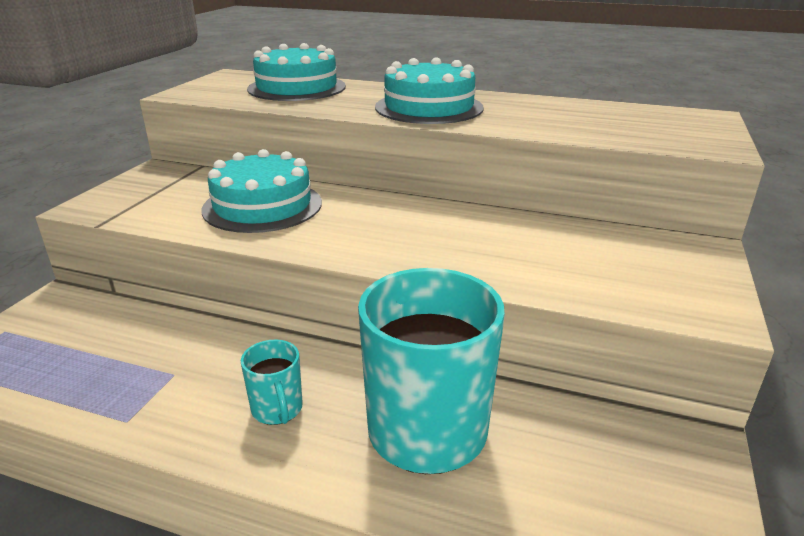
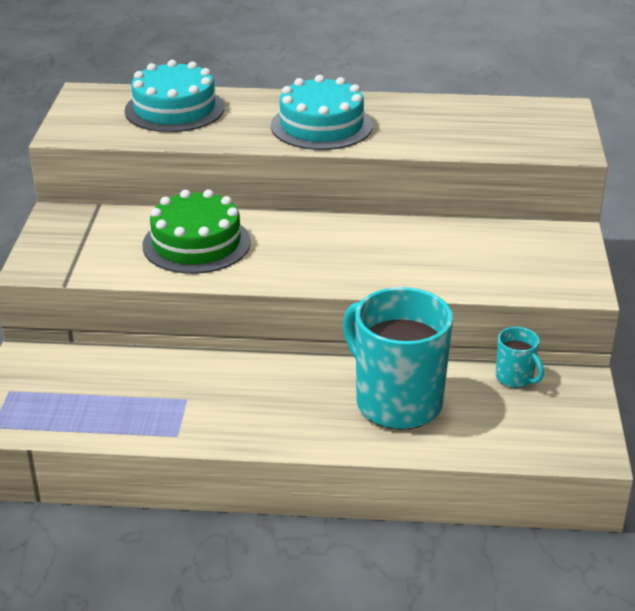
camera: 15 degrees left, 5 degrees up
turquoise cake [202,149,322,233] -> green cake [142,189,251,274]
turquoise mug [241,340,303,425] -> turquoise mug moved to [496,327,544,388]

